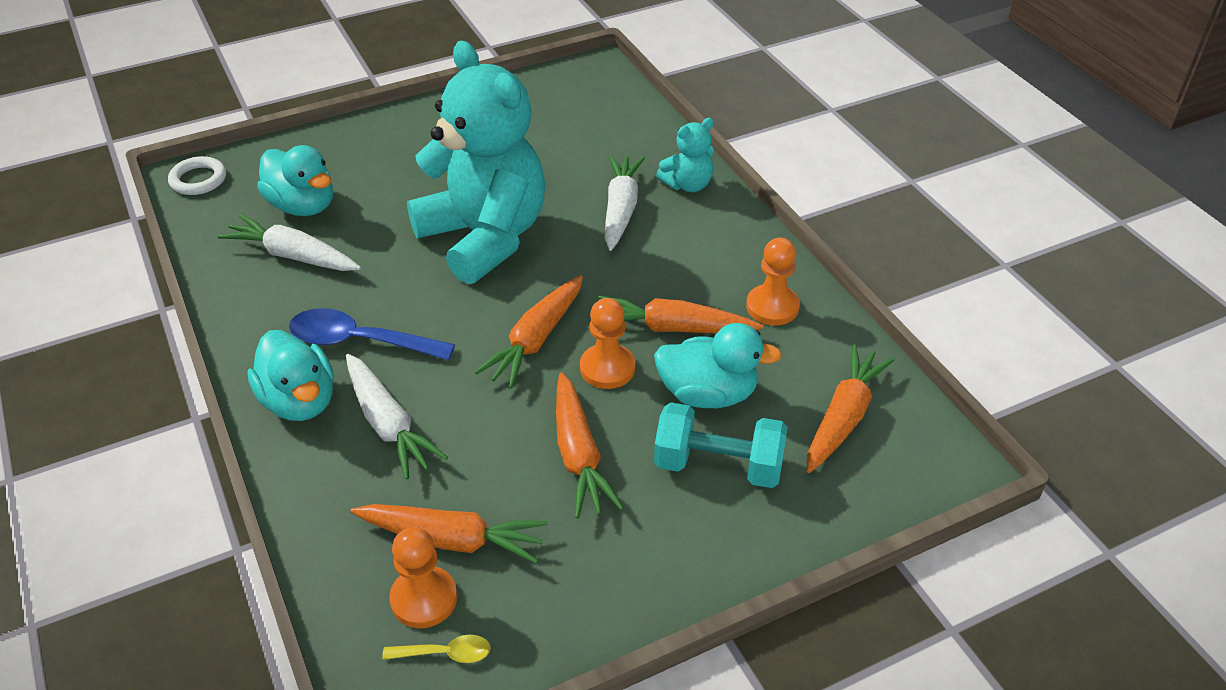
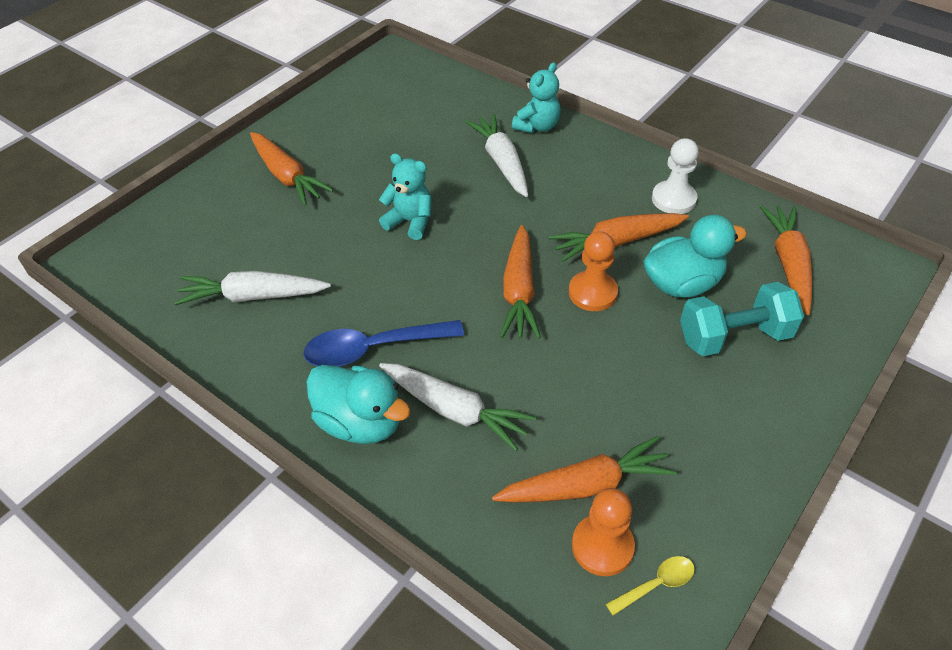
camera: 25 degrees left, 5 degrees up
white ring [168,156,226,195] -> none
turquoise duck [257,145,333,216] -> none
turquoise teddy bear [407,41,546,284] -> turquoise teddy bear [379,153,431,240], size x0.42
orange carrot [556,372,624,519] -> orange carrot moved to [250,132,333,206]
orange pawn [746,238,800,325] -> white pawn [652,138,699,214]

